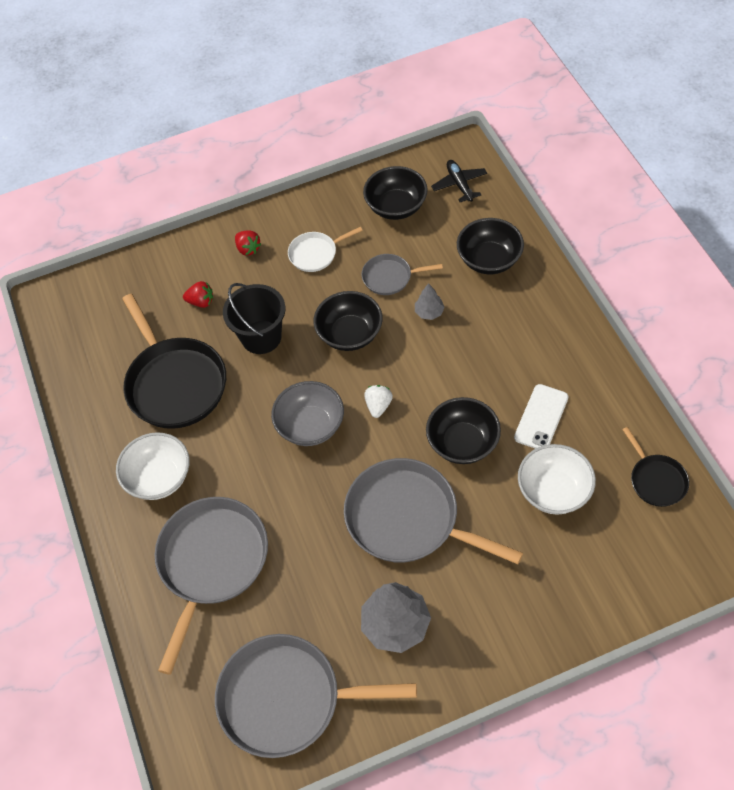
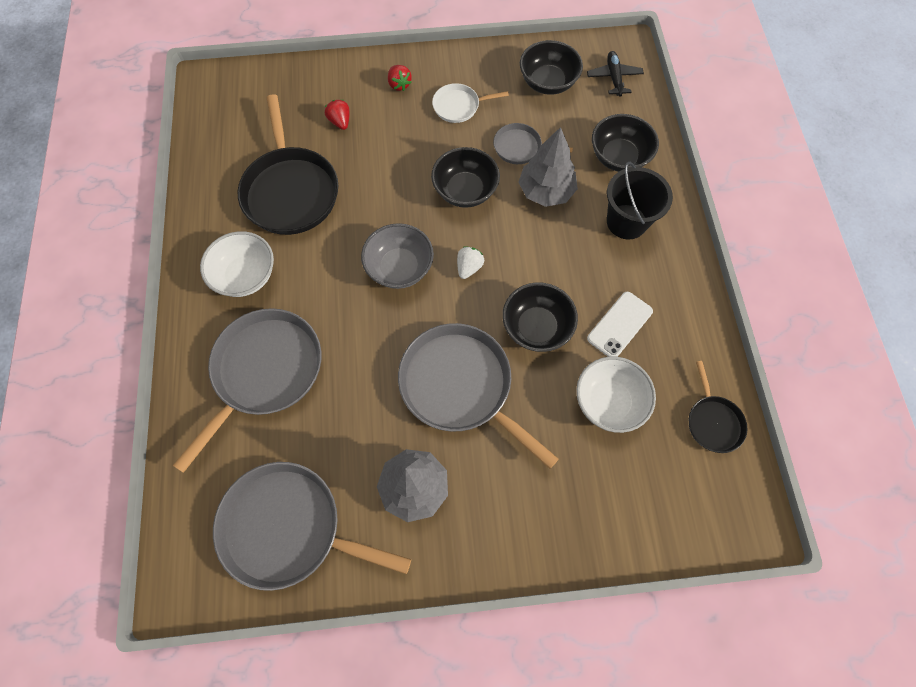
camera: 10 degrees right, 10 degrees up
red strawberry [183,281,213,308] -> red strawberry turned 135 degrees counterclockwise [325,100,350,130]
black bucket [223,283,285,354] -> black bucket moved to [607,162,673,239]
grey tree [415,283,445,320] -> grey tree [518,127,578,207], size x1.96

